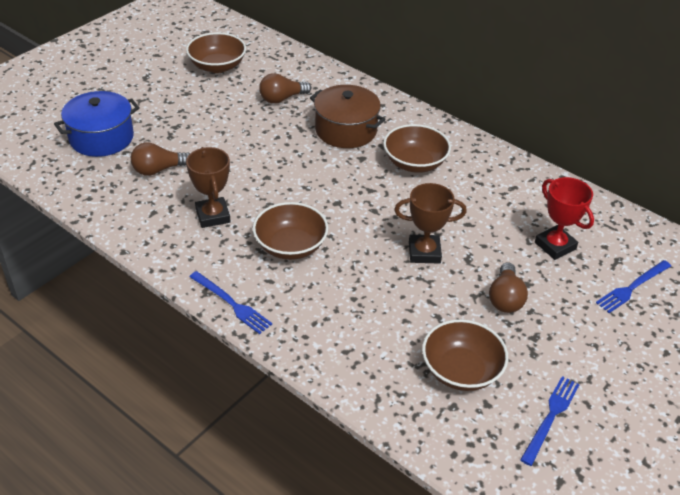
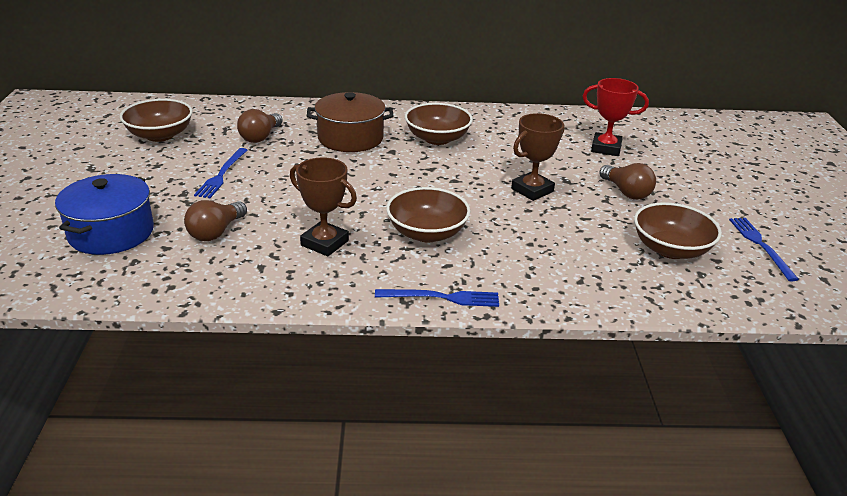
camera: 40 degrees left, 10 degrees down
blue fork [596,260,671,313] -> blue fork moved to [194,148,247,198]

